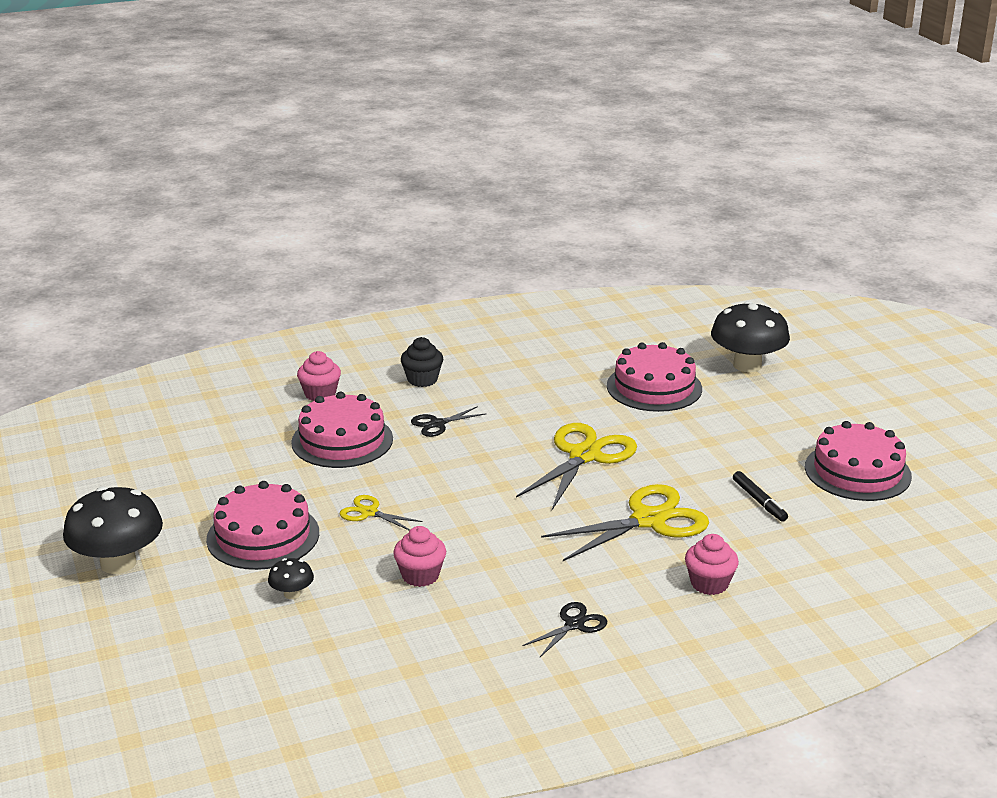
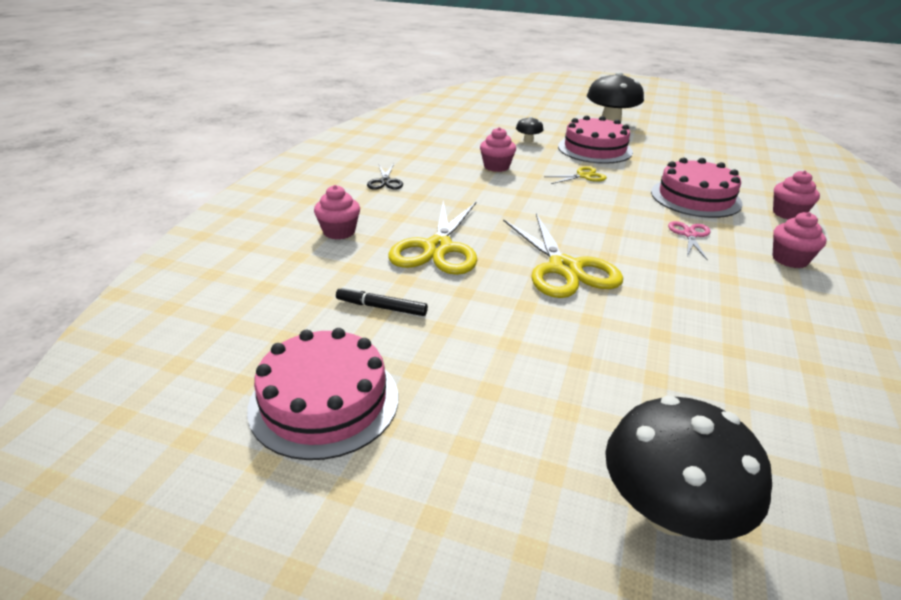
camera: 130 degrees right, 5 degrees up
black cupcake [401,337,443,387] -> pink cupcake [773,212,827,268]
black scissors [411,406,487,437] -> pink scissors [668,221,711,260]
pink cake [607,342,702,412] -> none

